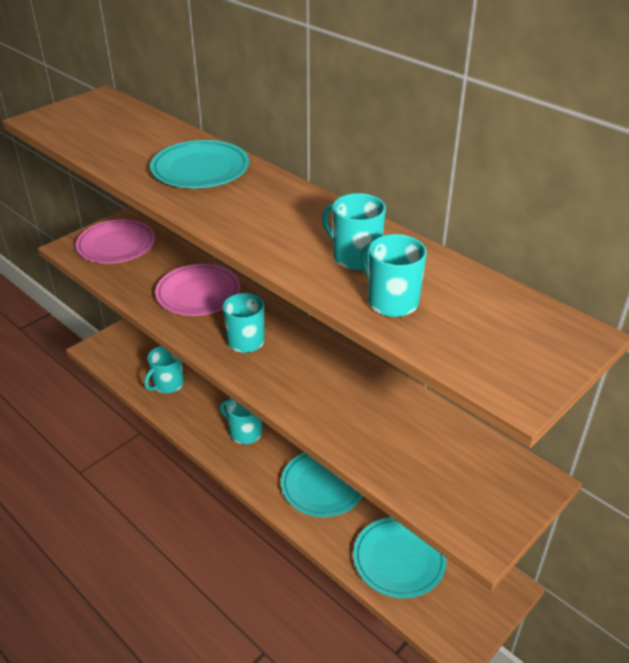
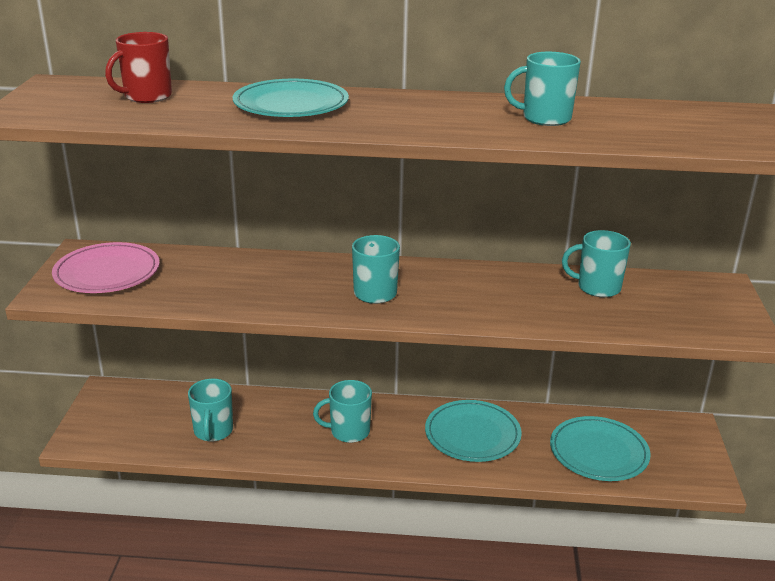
camera: 40 degrees left, 10 degrees down
pink plate [155,264,241,316] -> none
turquoise mug [360,234,427,317] -> turquoise mug moved to [562,230,631,298]
none -> red mug [105,32,172,103]

